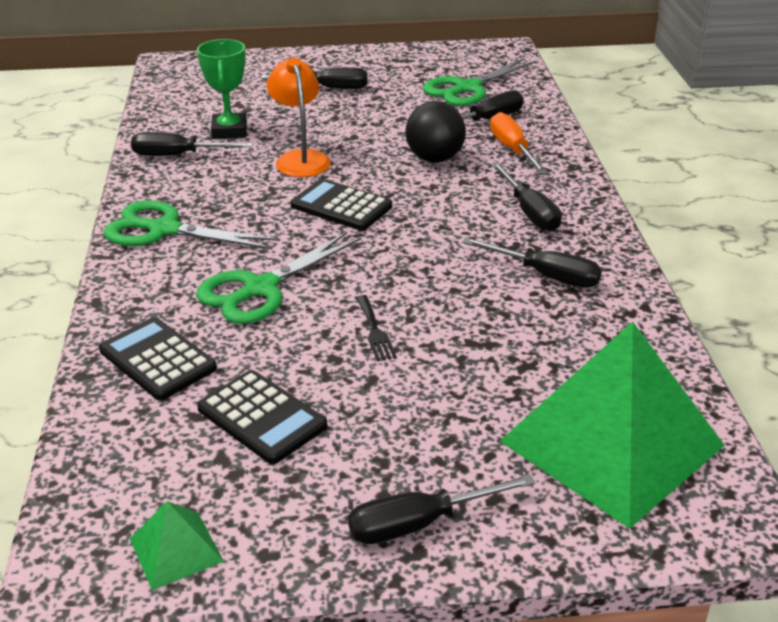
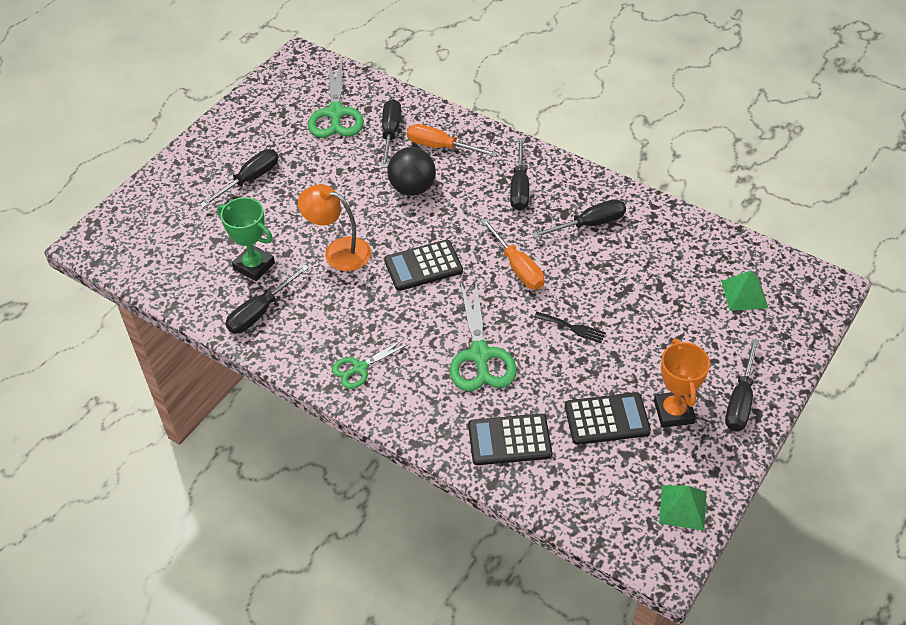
camera: 50 degrees left, 15 degrees up
green scissors [103,200,280,249] -> green scissors [332,338,409,389], size x0.58
black screwdriver [491,162,562,232] -> black screwdriver turned 75 degrees clockwise [510,138,529,211]
green pyramid [500,322,725,529] -> green pyramid [721,270,768,311], size x0.41
none -> orange screwdriver [481,219,544,289]
none -> orange trophy [654,338,710,428]

